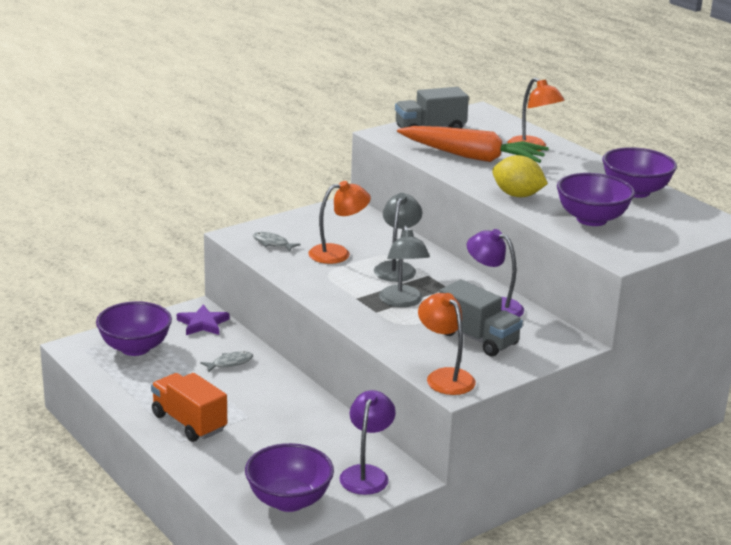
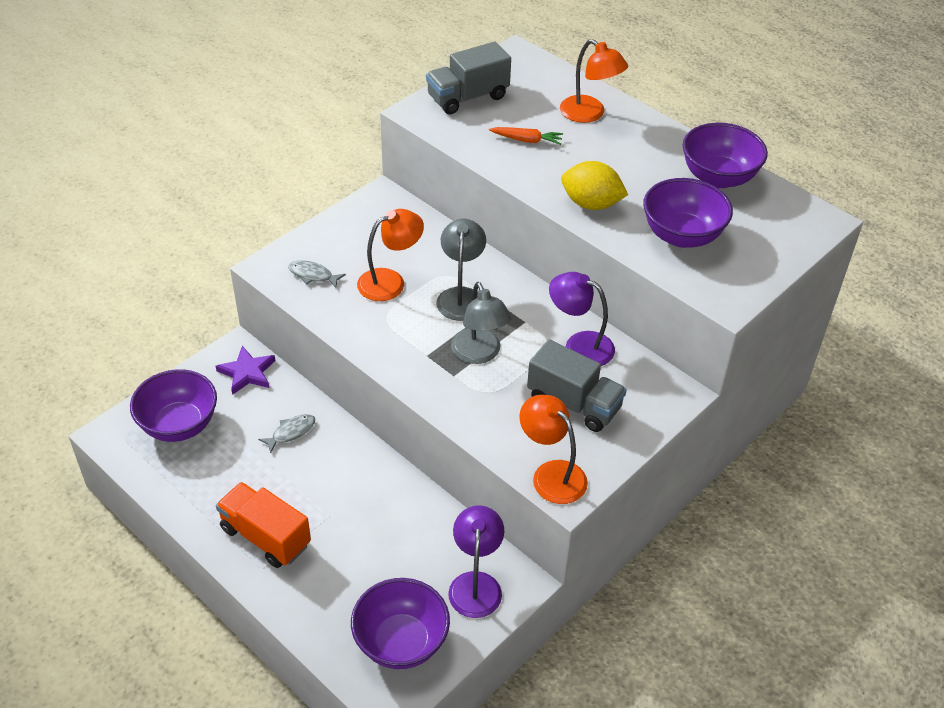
camera: 10 degrees left, 20 degrees up
orange carrot [397,126,549,163] -> orange carrot [489,127,563,145], size x0.42

